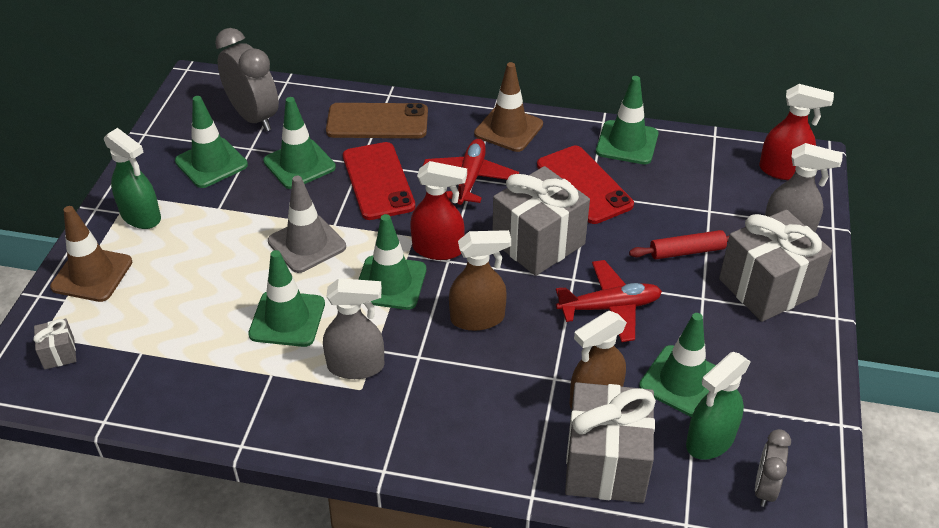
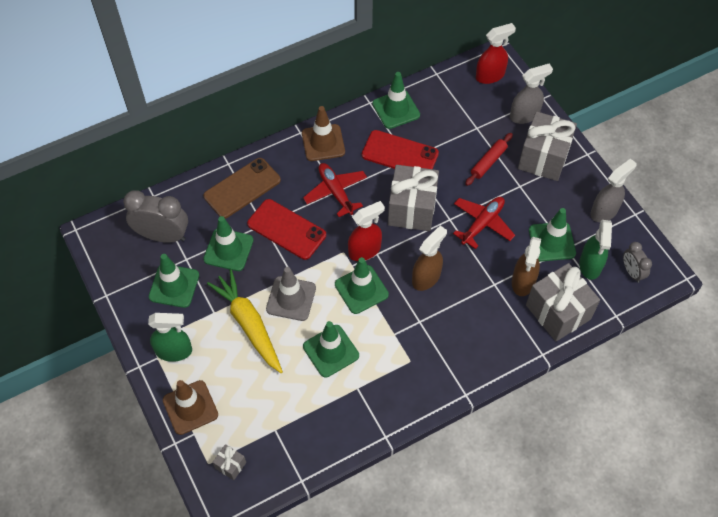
camera: 40 degrees left, 15 degrees up
grey spray bottle [323,278,384,379] -> grey spray bottle moved to [590,158,637,222]
none -> yellow carrot [207,270,283,373]

